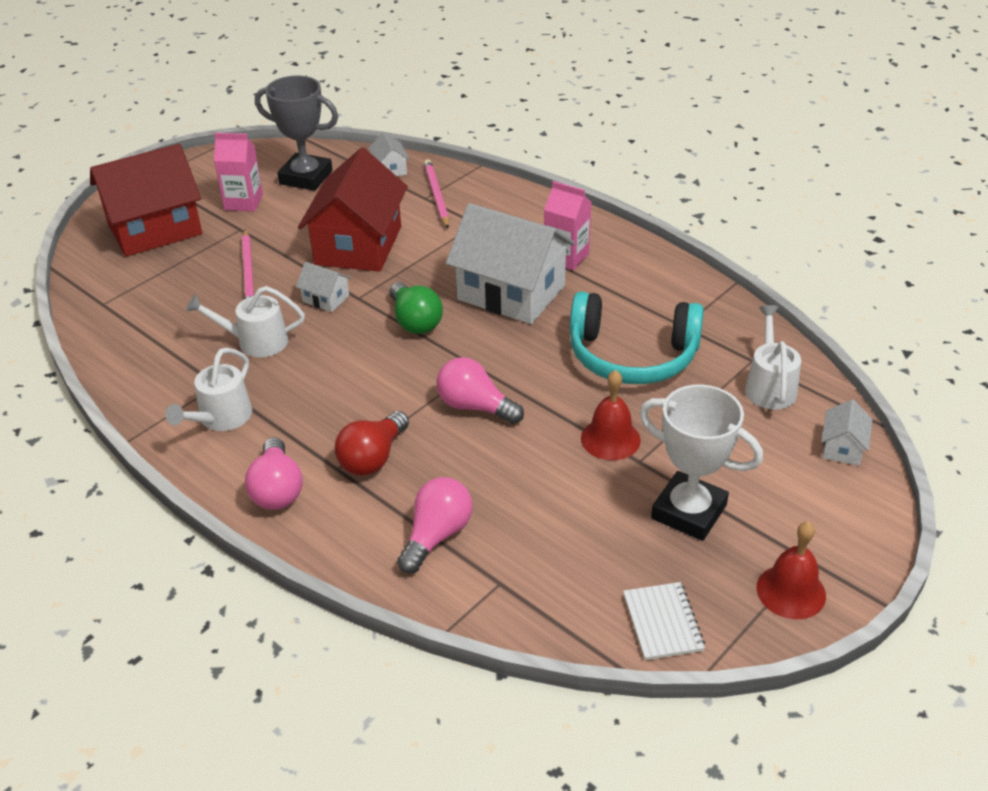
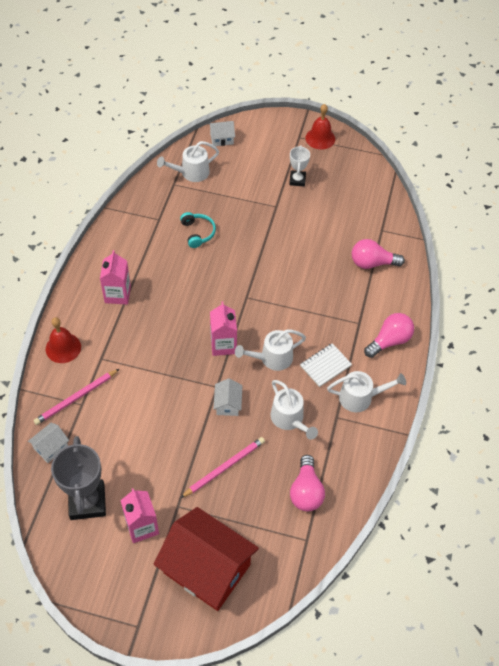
camera: 120 degrees left, 15 degrees up
red house [298,148,408,272] -> none
red light bulb [335,411,409,476] -> none
green light bulb [390,282,443,334] -> pink carton [210,302,237,356]
pink light bulb [436,357,524,424] -> pink light bulb moved to [290,455,325,511]
white house [446,203,575,324] -> none
turquoise headphones [570,291,704,384] -> turquoise headphones [180,212,216,248], size x0.48
red bell [581,370,641,460] -> red bell moved to [46,317,81,363]
white notebook [623,582,705,660] -> white notebook moved to [300,343,352,387]
white trophy [639,385,763,541] -> white trophy [289,145,310,187], size x0.56
none -> white watering can [235,329,306,371]

